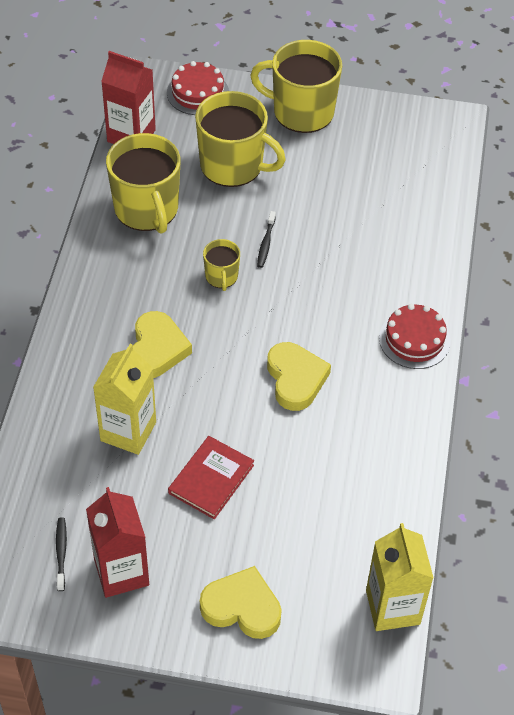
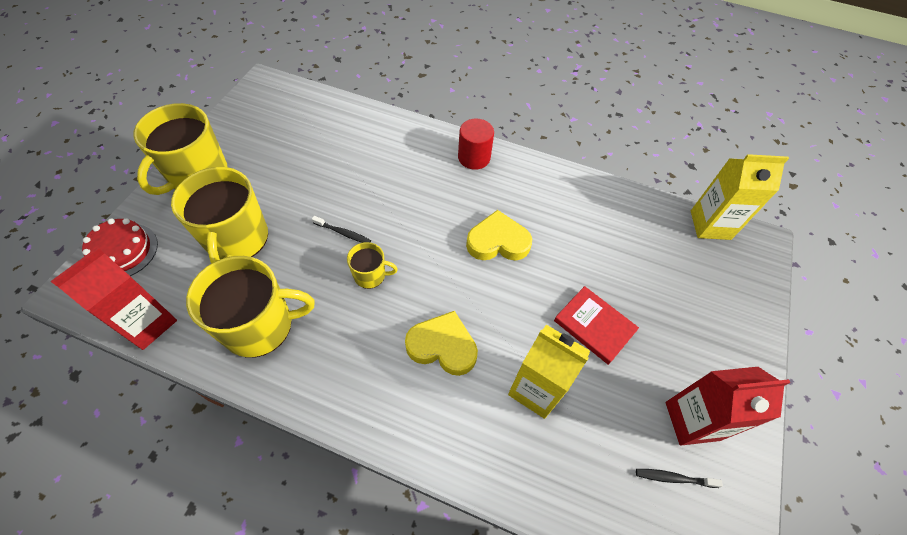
camera: 80 degrees left, 5 degrees up
yellow mug [195,91,286,187] -> yellow mug turned 135 degrees clockwise [171,167,268,264]
yellow heart [200,566,282,639] -> none
red cake [379,304,451,369] -> red cylinder [458,118,494,170]

